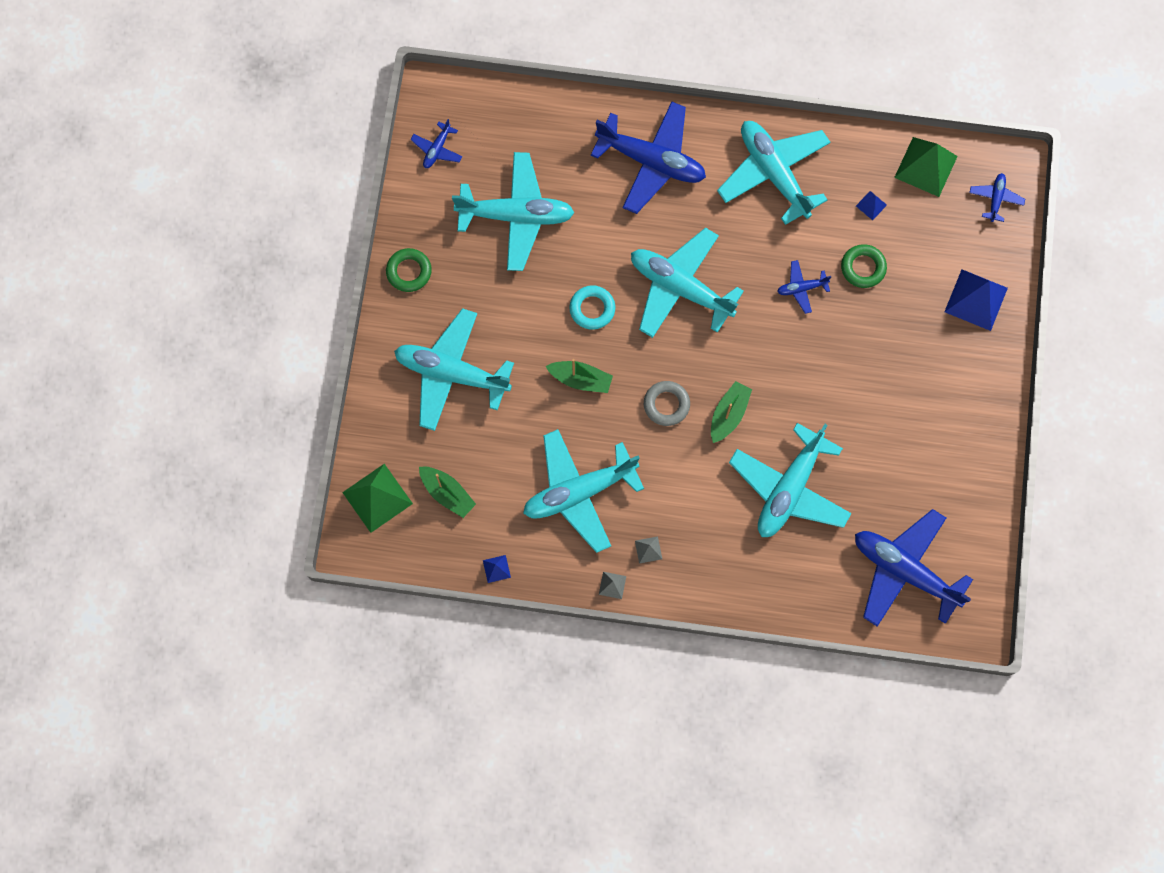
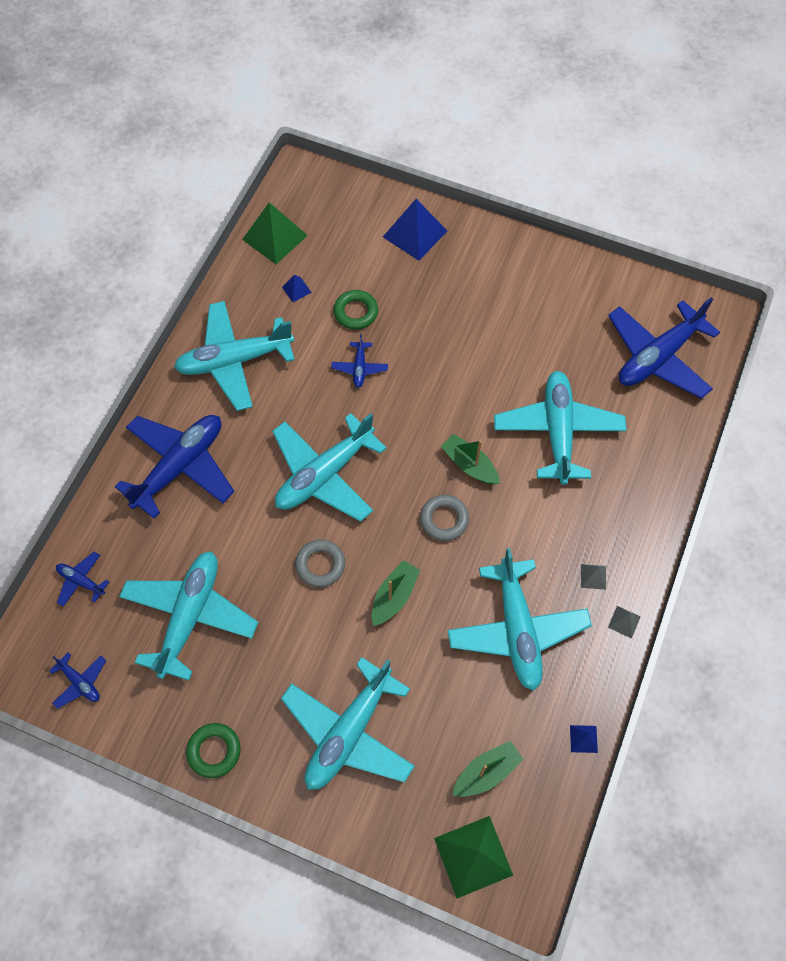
camera: 75 degrees left, 10 degrees down
turquoise ring [569,285,615,330] -> grey ring [295,539,345,587]
turquoise plane [729,423,852,537] -> turquoise plane turned 135 degrees counterclockwise [494,371,627,485]
blue plane [969,173,1025,222] -> blue plane moved to [56,552,109,607]

